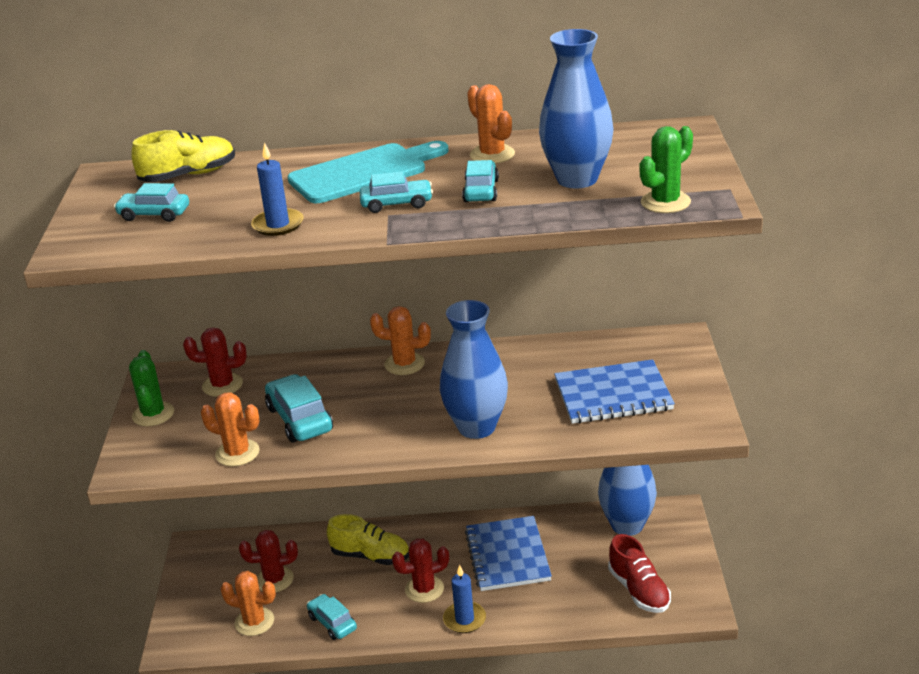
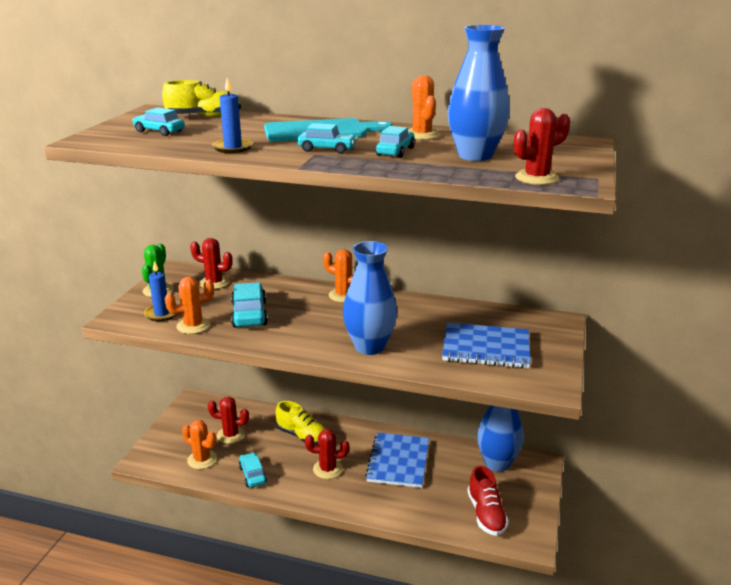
camera: 15 degrees right, 5 degrees down
orange cactus [201,392,260,467] -> orange cactus turned 60 degrees counterclockwise [164,277,214,334]
blue candle [443,565,486,633] -> blue candle moved to [144,261,177,321]
green cactus [639,126,693,213] -> red cactus [514,108,570,185]

